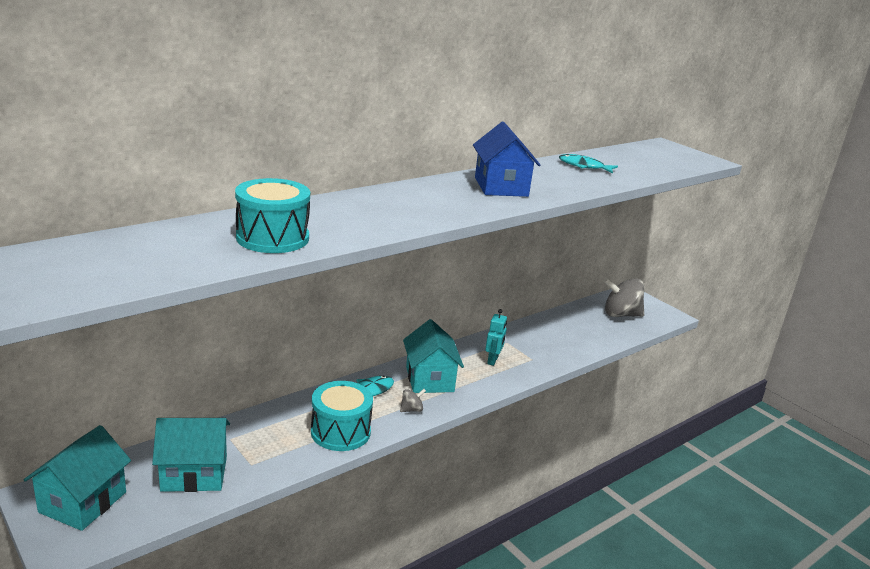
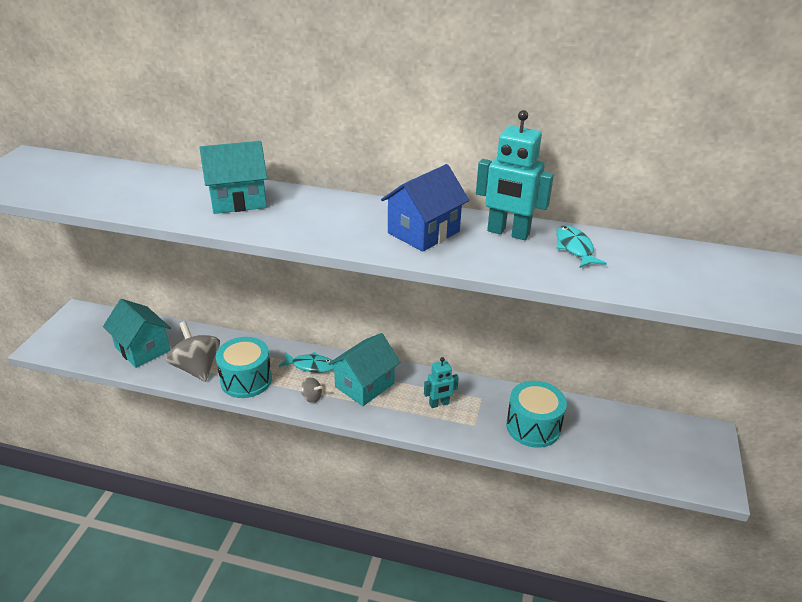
camera: 55 degrees right, 10 degrees up
turquoise house [24,425,131,531] -> turquoise house moved to [200,141,267,214]
turquoise drum [235,178,310,253] -> turquoise drum moved to [506,381,567,448]
grey spinning top [604,278,644,317] -> grey spinning top moved to [166,321,220,382]
none -> turquoise robot [476,110,554,240]

